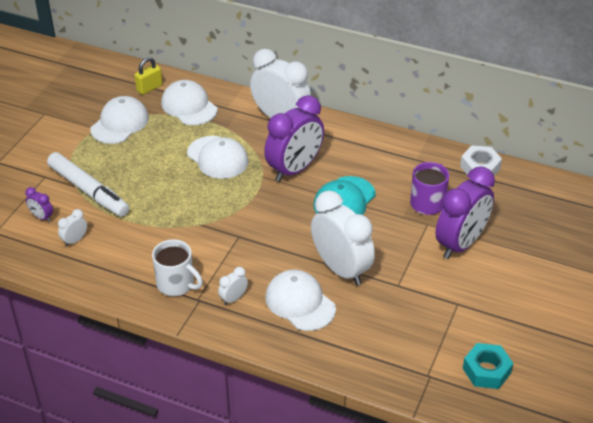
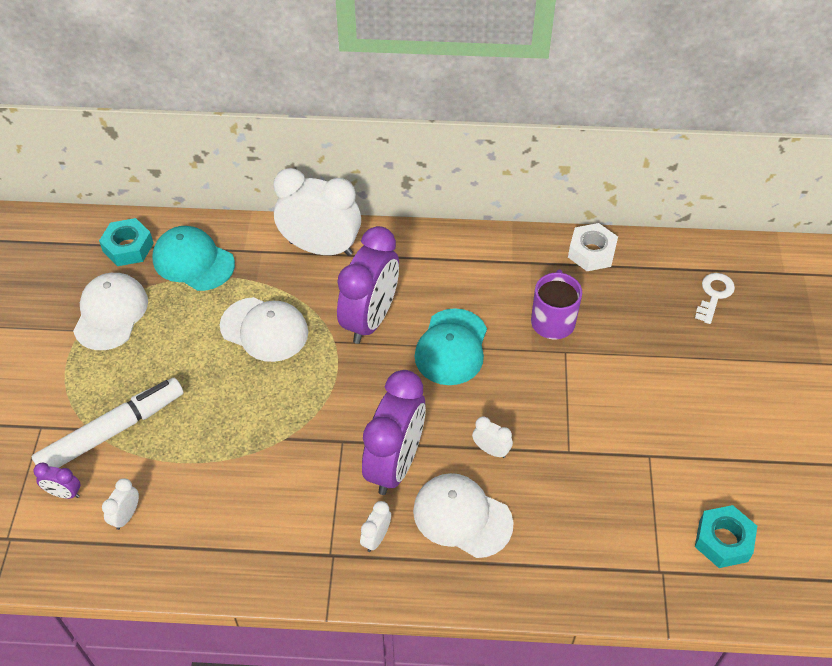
camera: 20 degrees left, 10 degrees up
white marker [47,152,129,217] -> white marker turned 60 degrees counterclockwise [32,378,183,468]
yellow padlock [134,57,163,95] -> turquoise nut [99,218,154,266]
white mug [152,239,203,296] -> none
white cap [161,80,217,125] -> turquoise cap [152,226,235,291]
white clock [311,191,375,285] -> white clock [472,416,513,458], size x0.42
purple clock [435,166,495,259] -> purple clock moved to [362,370,426,495]
none -> white key [695,273,735,324]

